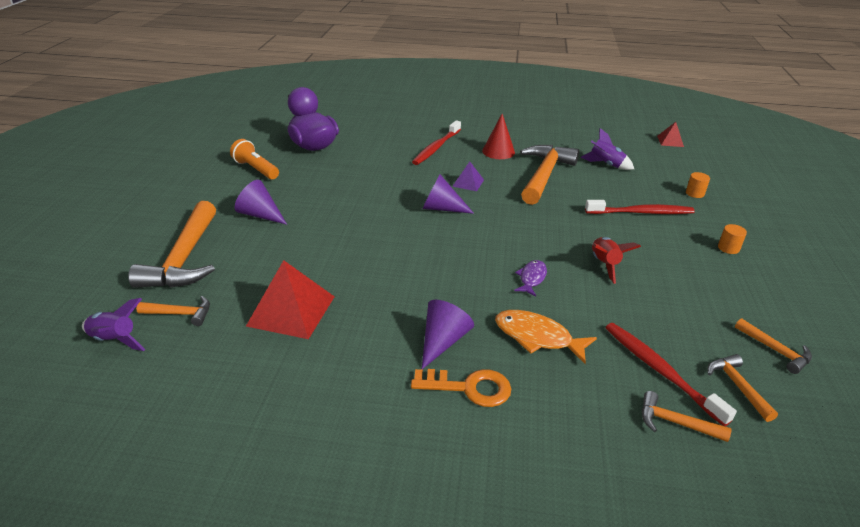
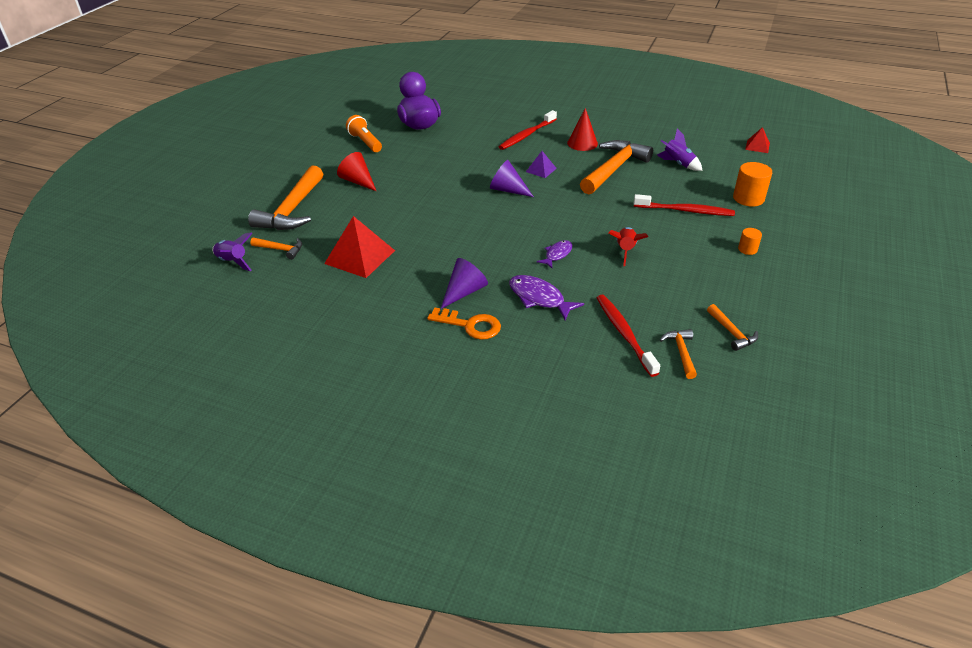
camera: 15 degrees right, 5 degrees up
purple cone [235,180,287,225] -> red cone [337,152,376,191]
orange fish [495,310,597,364] -> purple fish [509,275,584,320]
orange hammer [642,391,732,442] -> none
orange cylinder [686,172,710,198] -> orange cylinder [733,162,772,206], size x1.79

